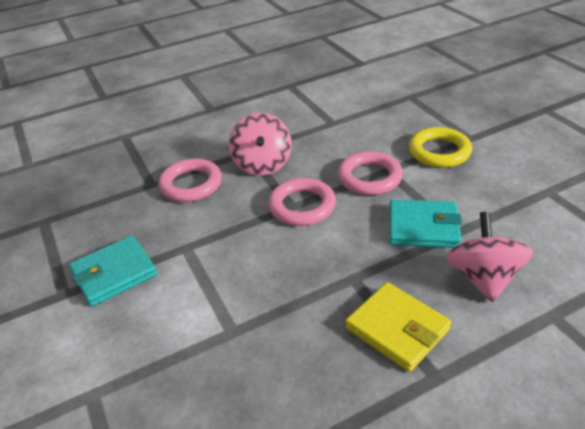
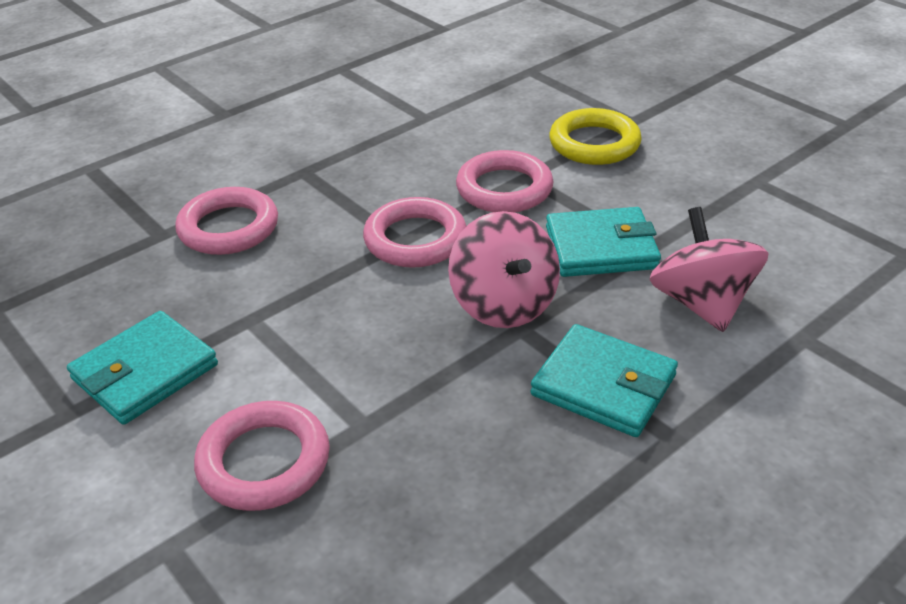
camera: 15 degrees left, 0 degrees up
pink spinning top [229,113,292,176] -> pink spinning top moved to [448,211,560,328]
yellow wallet [346,282,451,372] -> turquoise wallet [531,324,678,437]
none -> pink ring [194,401,330,511]

